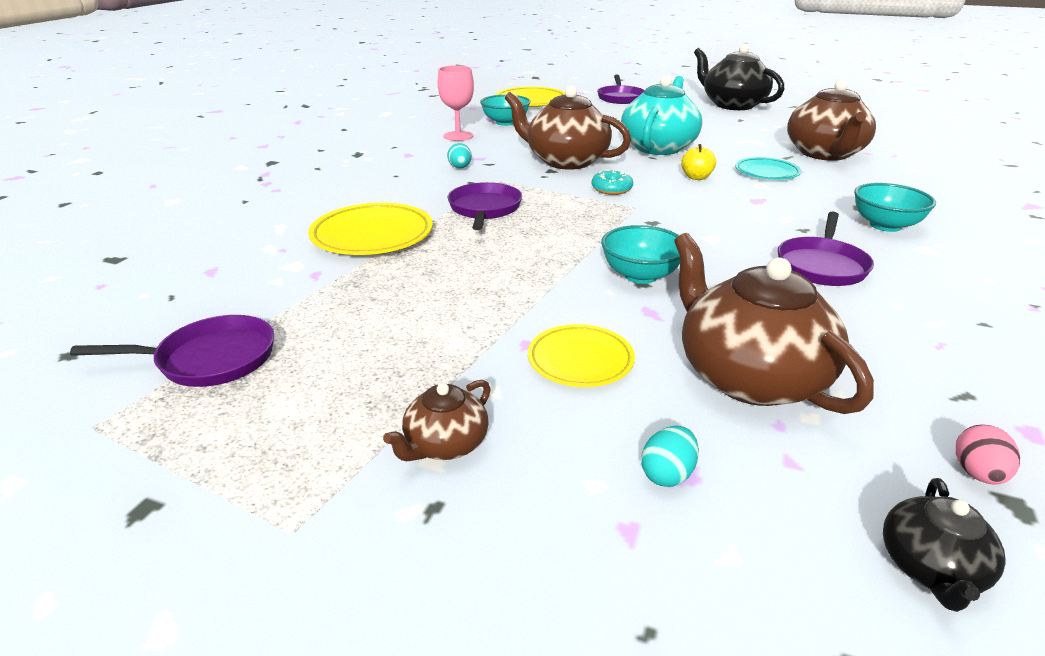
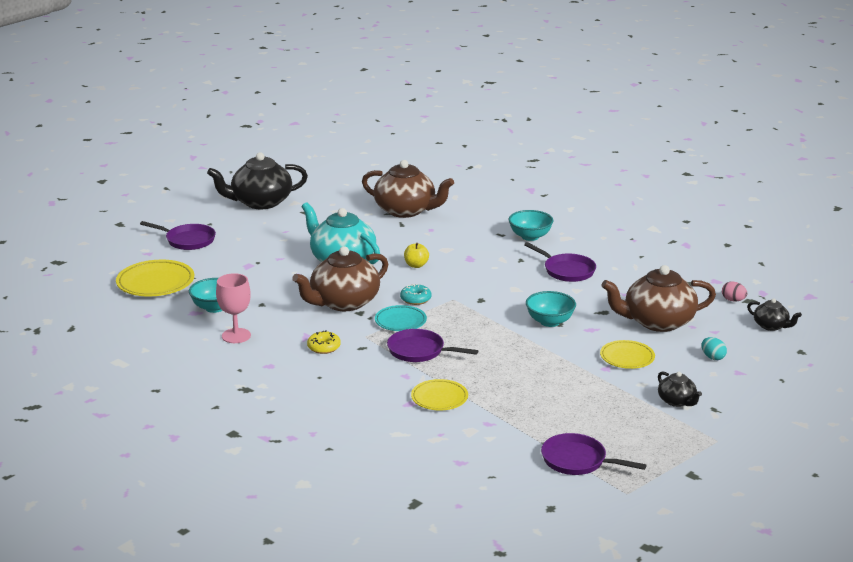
camera: 70 degrees left, 5 degrees down
purple pan [70,315,274,387] -> purple pan turned 75 degrees counterclockwise [541,433,646,475]
yellow plate [308,203,433,255] -> yellow plate [411,379,468,410], size x0.64
brown teapot [383,380,491,461] -> black teapot [658,371,702,407]
turquoise egg [447,143,472,168] -> yellow donut [307,330,341,354]
turquoise plate [735,157,801,180] -> turquoise plate moved to [375,305,427,331]

